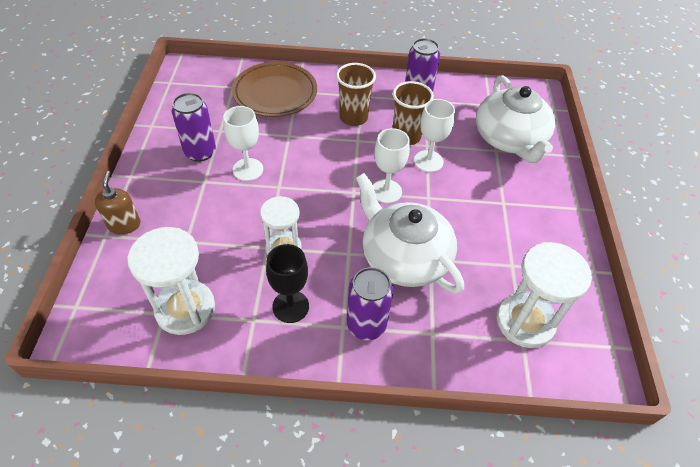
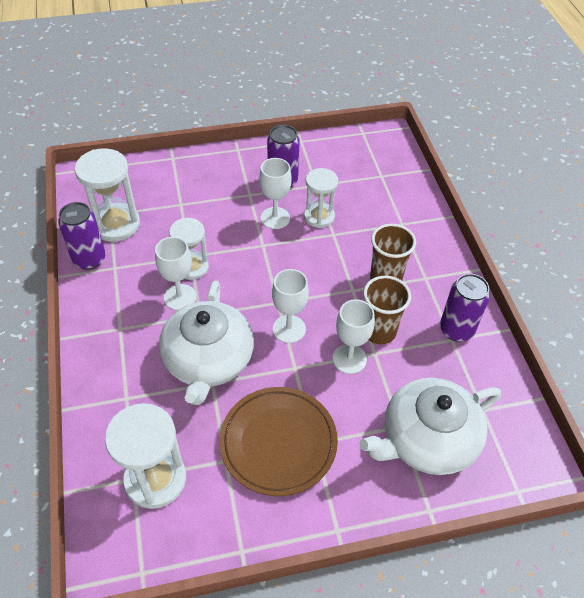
camera: 75 degrees right, 0 degrees up
brown soap dispenser [95,171,140,234] -> none
brown plate [232,62,317,117] -> brown plate moved to [219,387,338,496]
black goblet [266,244,309,323] -> none
purple can [347,267,393,340] -> purple can moved to [58,202,106,270]
white teapot [356,173,464,294] -> white teapot turned 150 degrees clockwise [159,280,254,405]
none -> white goblet [155,237,196,310]
none -> white hourglass [304,168,338,228]

